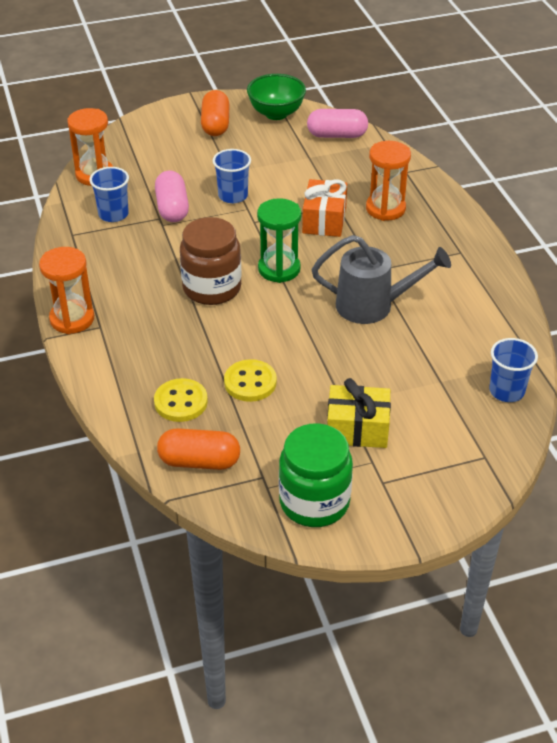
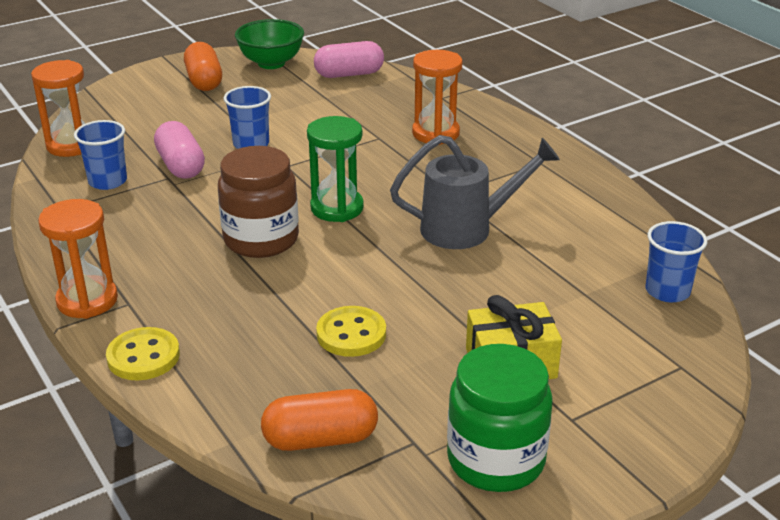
camera: 15 degrees left, 10 degrees down
yellow button [154,378,208,422] -> yellow button moved to [106,327,180,380]
orange gift [302,179,347,237] -> none

